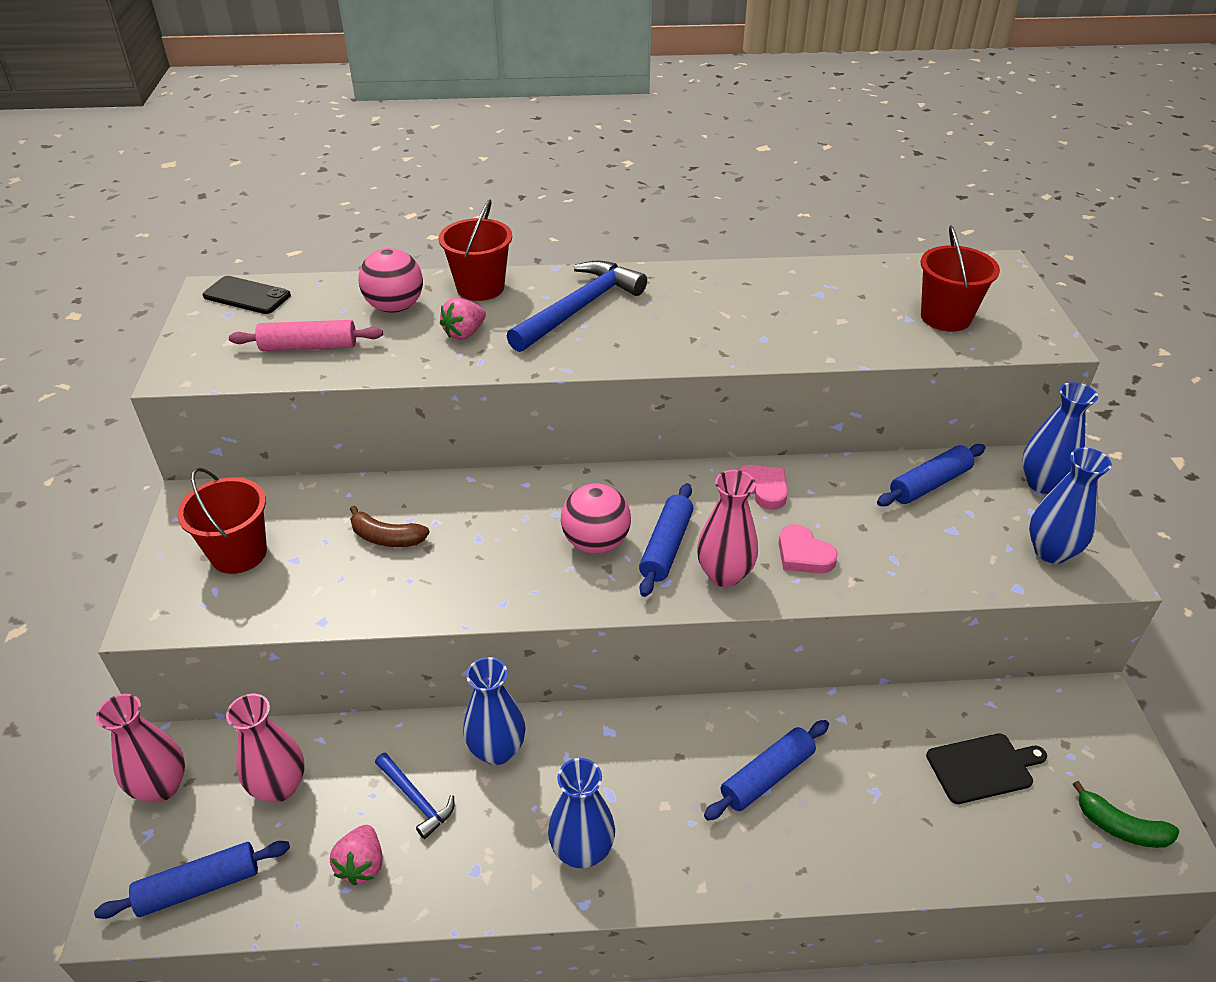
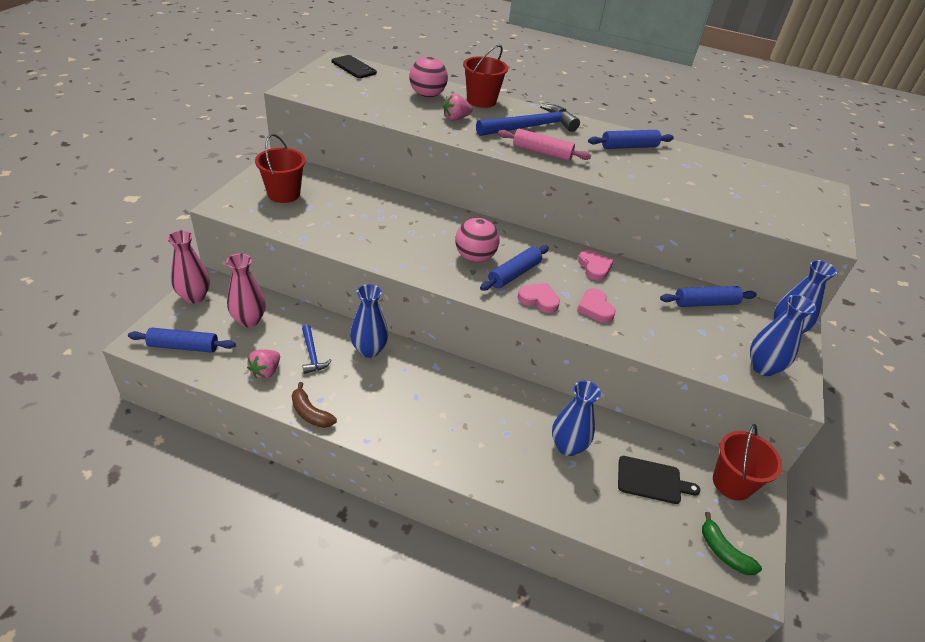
camera: 20 degrees right, 0 degrees up
pink rolling pin [229,320,383,351] -> pink rolling pin moved to [498,128,591,161]
brown banana [350,505,430,547] -> brown banana moved to [292,382,337,428]
blue vase [548,758,615,868] -> blue vase moved to [552,381,601,456]
pink vase [697,470,758,587] -> pink heart [518,283,560,313]
blue rolling pin [704,720,829,820] -> blue rolling pin moved to [588,130,674,149]
red bucket [920,225,1000,332] -> red bucket moved to [713,424,782,501]

